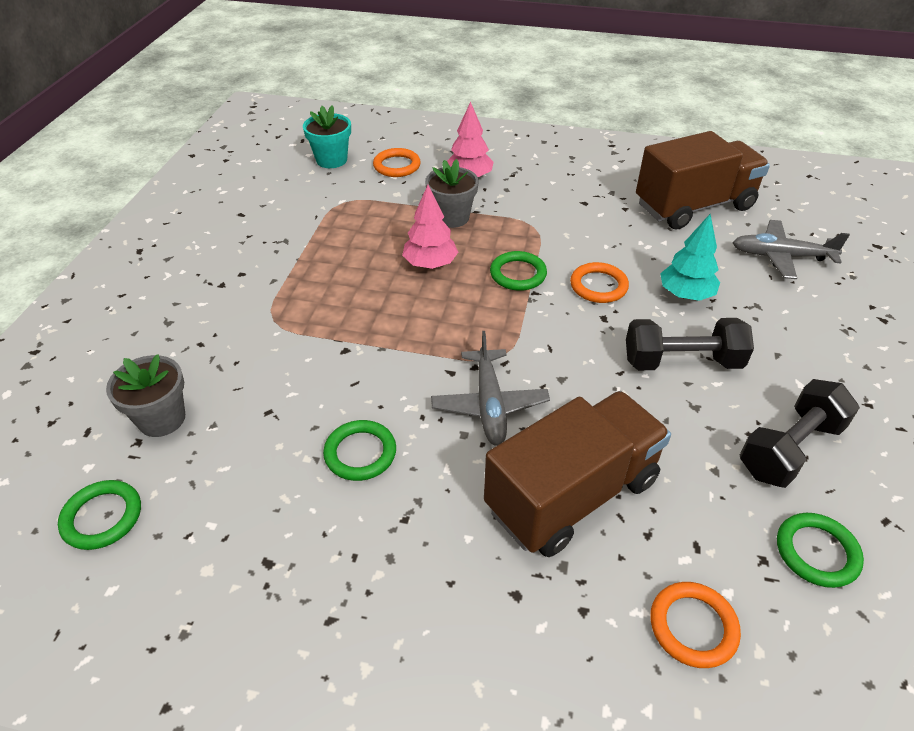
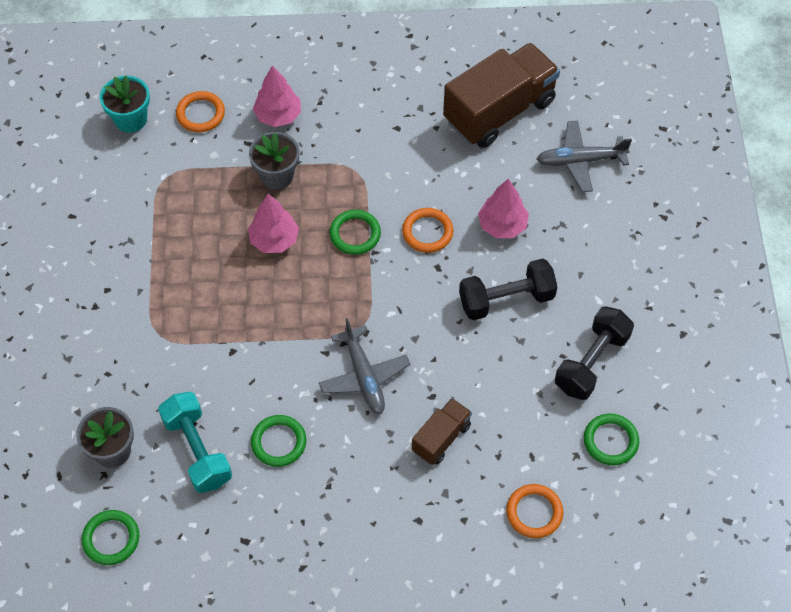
camera: 15 degrees left, 15 degrees up
brown truck [484,391,671,557] -> brown truck [412,398,472,465], size x0.51
turquoise tree [660,214,720,301] -> pink tree [478,179,529,238]
none -> turquoise dumbbell [158,392,232,493]

